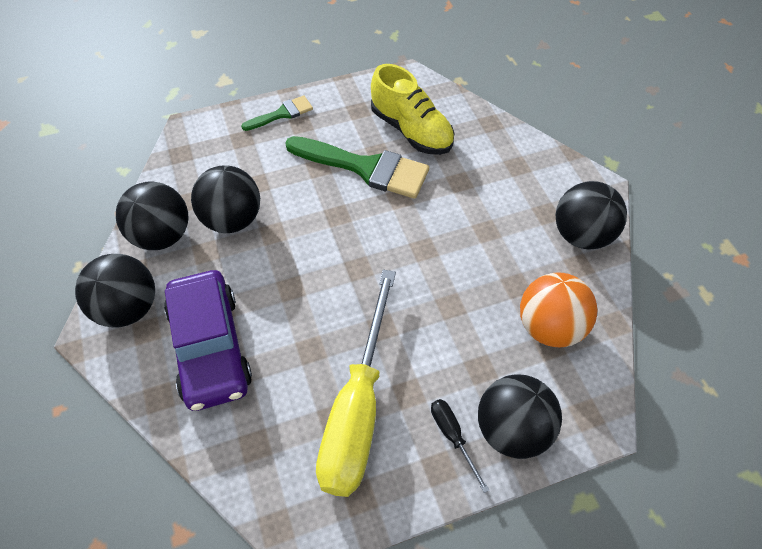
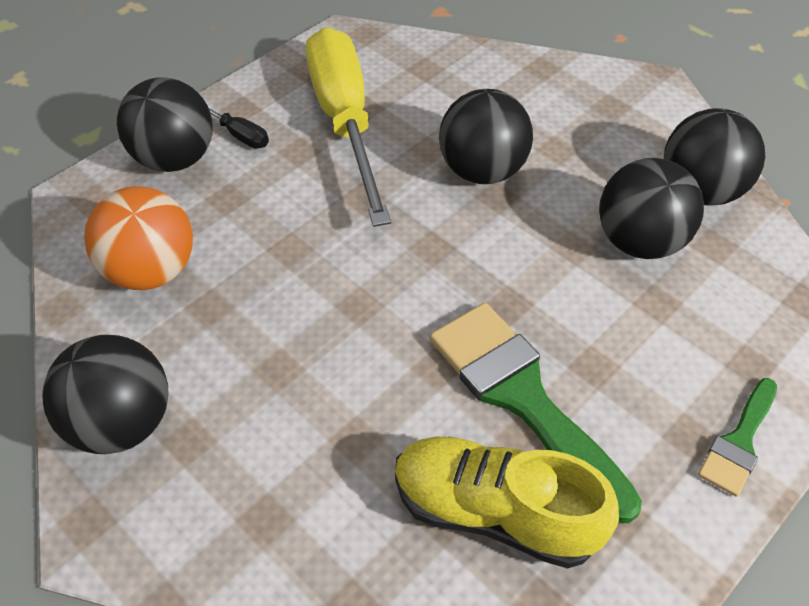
camera: 155 degrees right, 5 degrees down
black ball [75,254,155,327] -> black ball moved to [439,89,533,184]
purple car [164,270,252,411] -> none
green brush [285,136,429,199] -> green brush turned 60 degrees clockwise [430,303,642,523]

